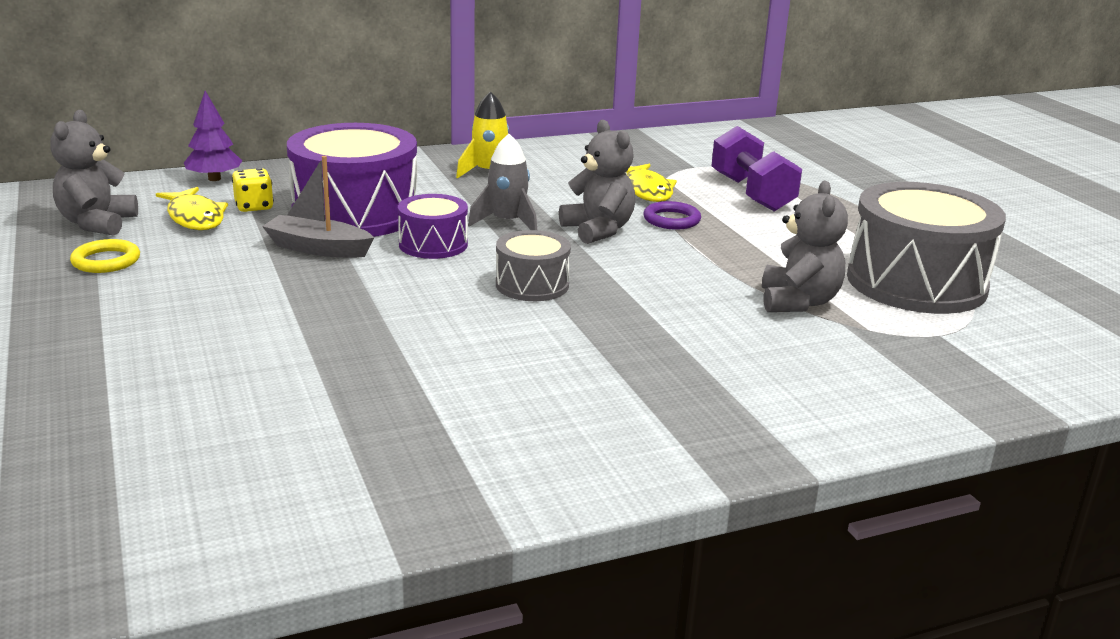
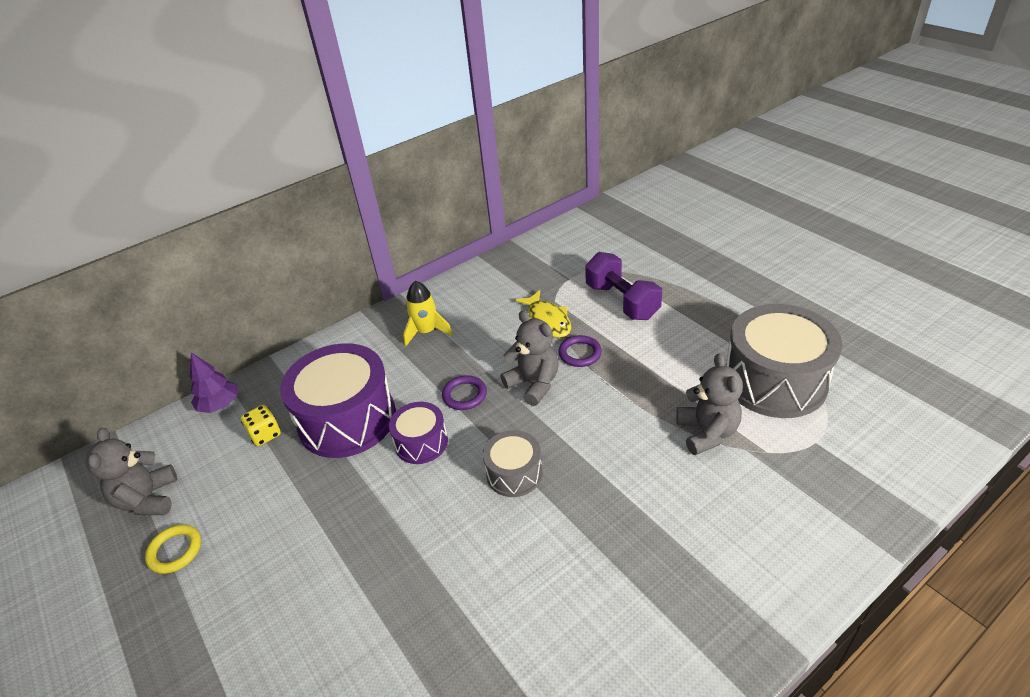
camera: 10 degrees left, 15 degrees up
yellow fish [156,187,228,230] -> none
grey boat [262,156,374,258] -> none
grey rocket [468,134,537,230] -> purple ring [442,375,487,410]

